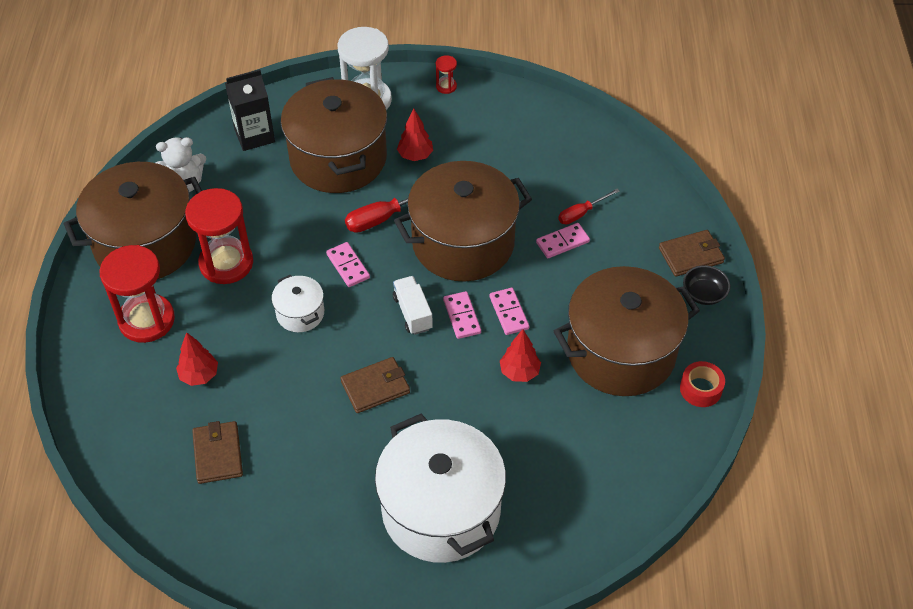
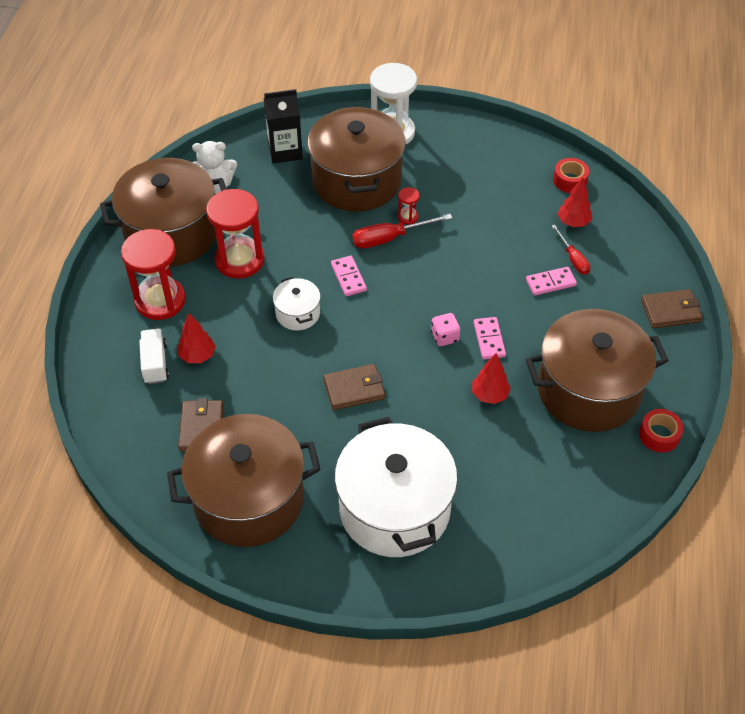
camera: 10 degrees right, 0 degrees up
white truck [393,276,433,335] -> white truck moved to [139,328,169,384]
brown pot [394,161,532,282] -> brown pot moved to [167,414,321,547]
red tree [397,109,433,161] -> red tree moved to [558,177,592,227]
red hourglass [436,55,457,94] -> red hourglass moved to [398,187,420,225]
pink domino [443,291,481,339] -> pink dice [431,313,460,346]
red screwdriver [558,189,619,225] -> red screwdriver turned 90 degrees counterclockwise [552,225,590,275]
black bowl [683,265,730,305] -> none
none -> red tape [553,158,589,193]

